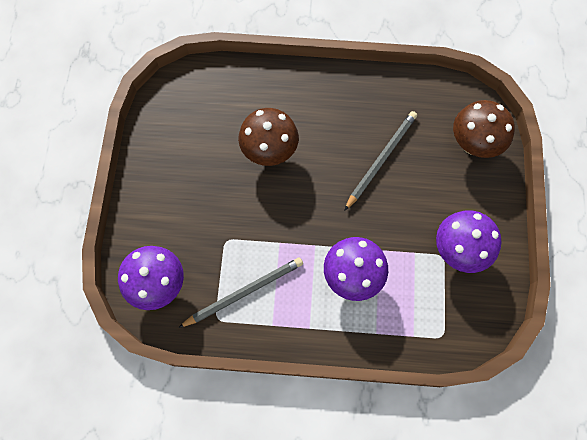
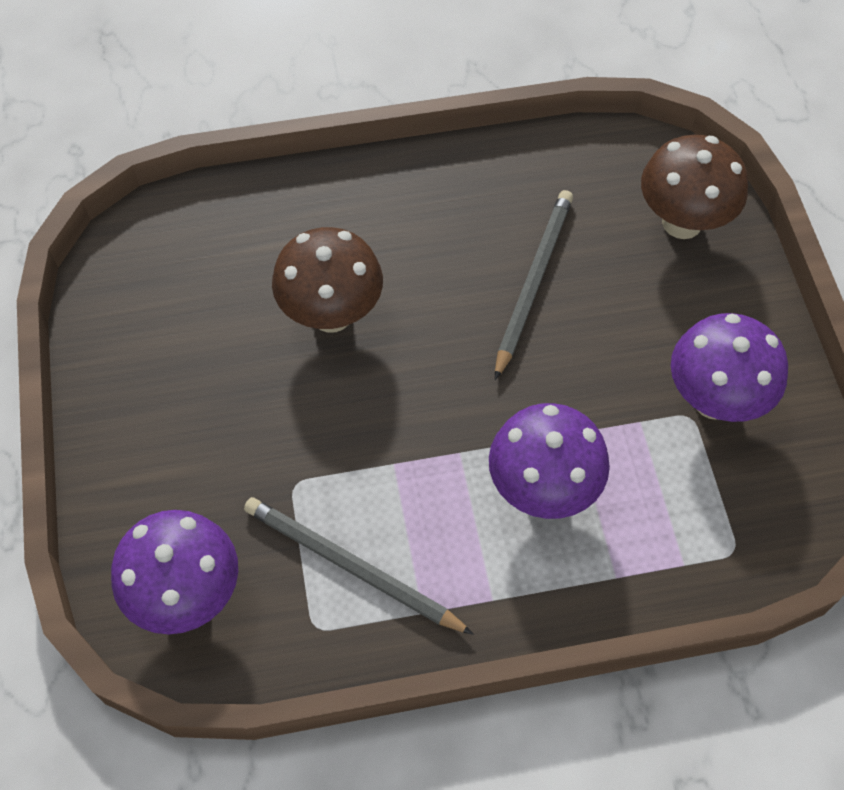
camera: 15 degrees left, 10 degrees down
grey pencil [178,257,303,328] -> grey pencil turned 105 degrees counterclockwise [244,497,474,635]

